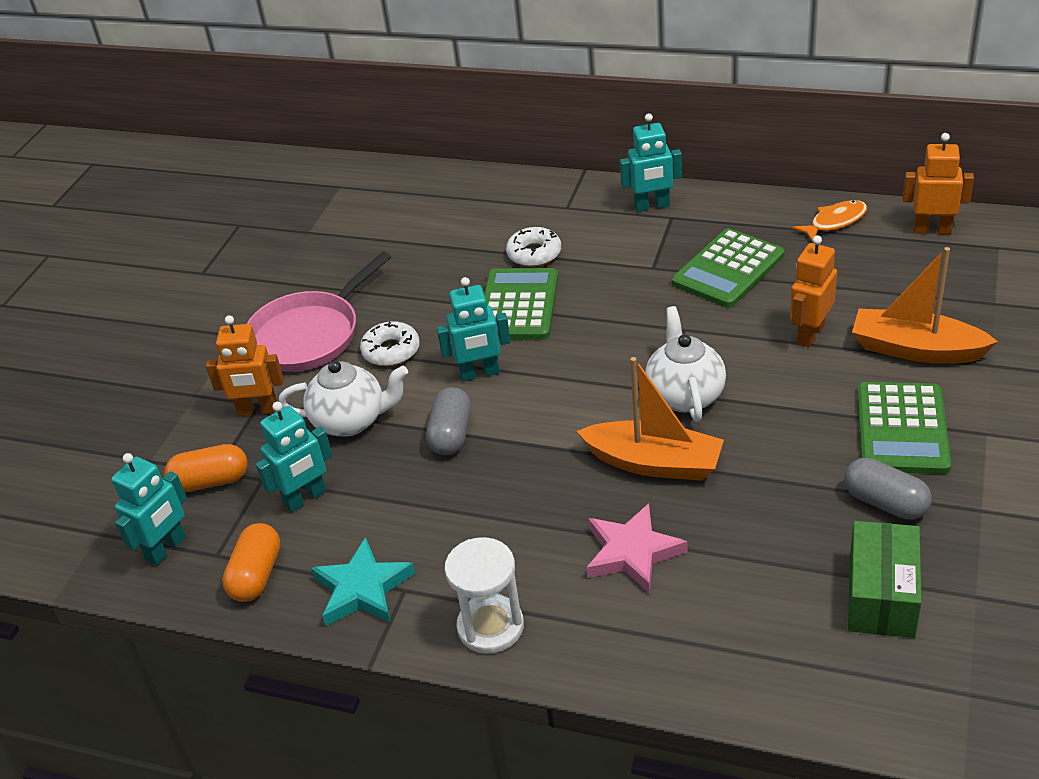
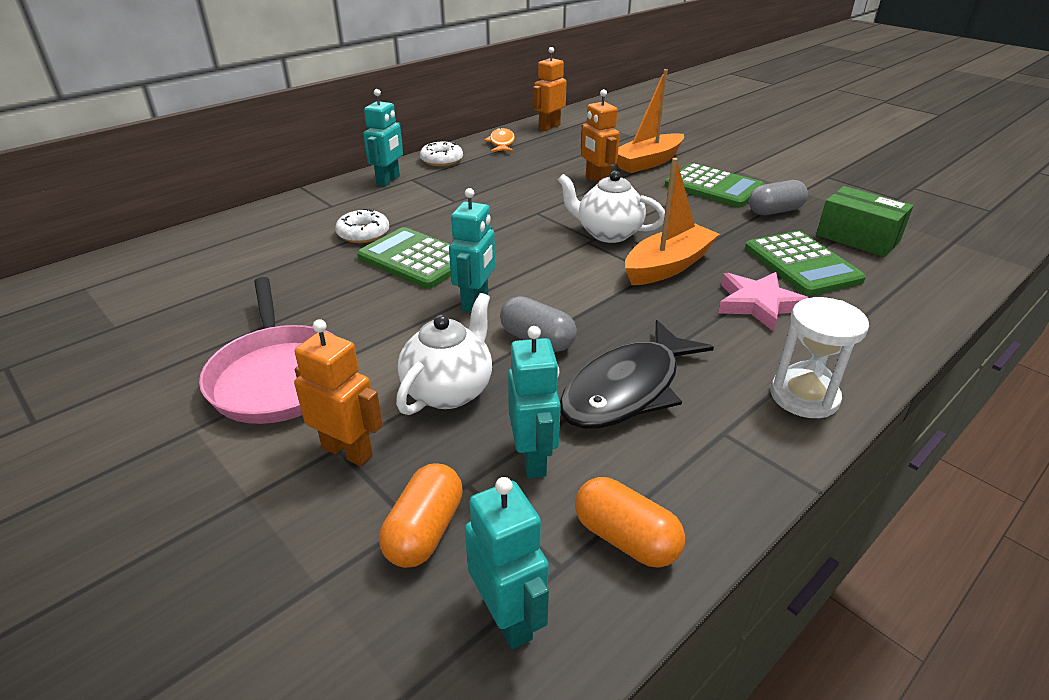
camera: 65 degrees left, 5 degrees down
orange robot [206,315,284,416] -> orange robot turned 90 degrees counterclockwise [294,319,383,466]
turquoise star [311,537,415,626] -> none
white donut [360,321,420,366] -> white donut moved to [420,142,463,166]
green calculator [672,228,785,308] -> green calculator moved to [745,231,866,296]
none -> black fish [560,320,714,429]

